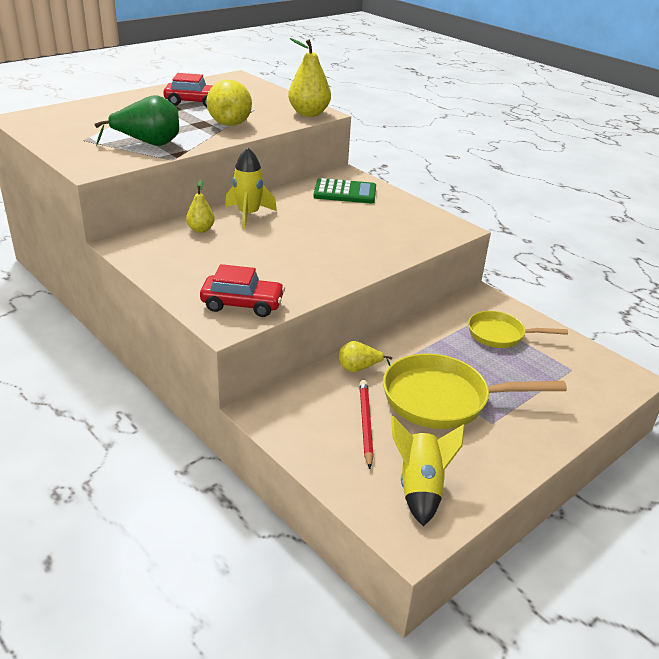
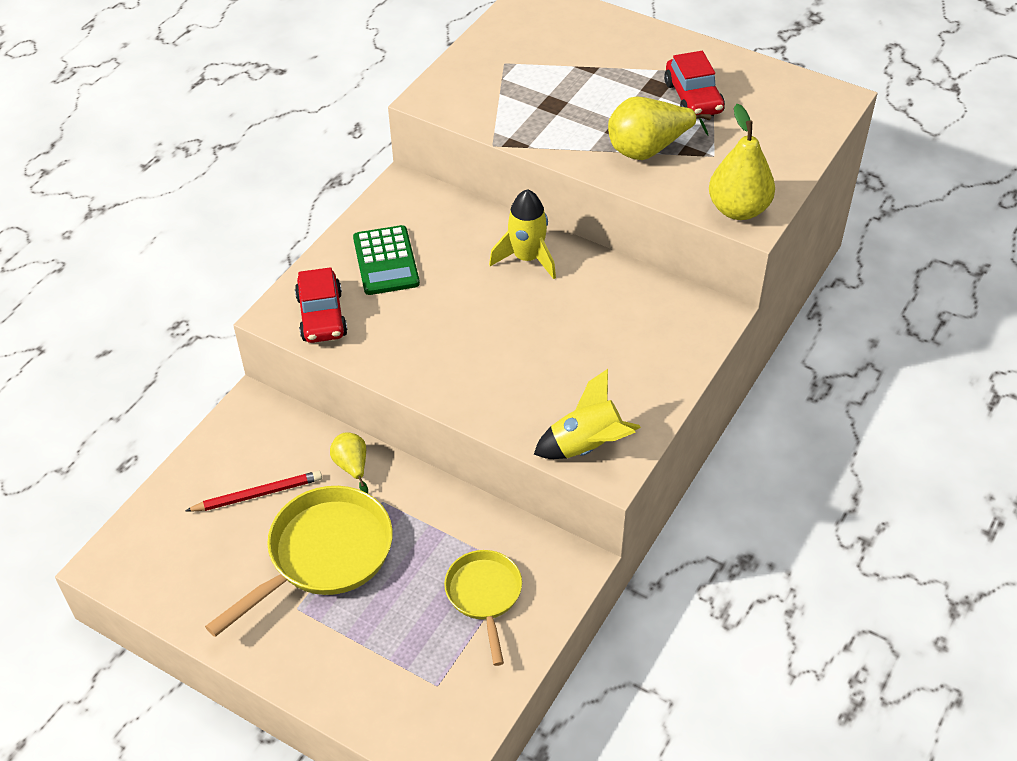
camera: 75 degrees right, 15 degrees up
green pear [94,95,179,146] -> none
yellow pear [186,180,215,233] -> none
green calculator [313,178,376,203] -> green calculator moved to [353,225,420,295]
yellow pan [383,354,567,429] -> yellow pan turned 60 degrees clockwise [205,486,393,637]
yellow rocket [391,416,465,527] -> yellow rocket moved to [534,369,641,459]

